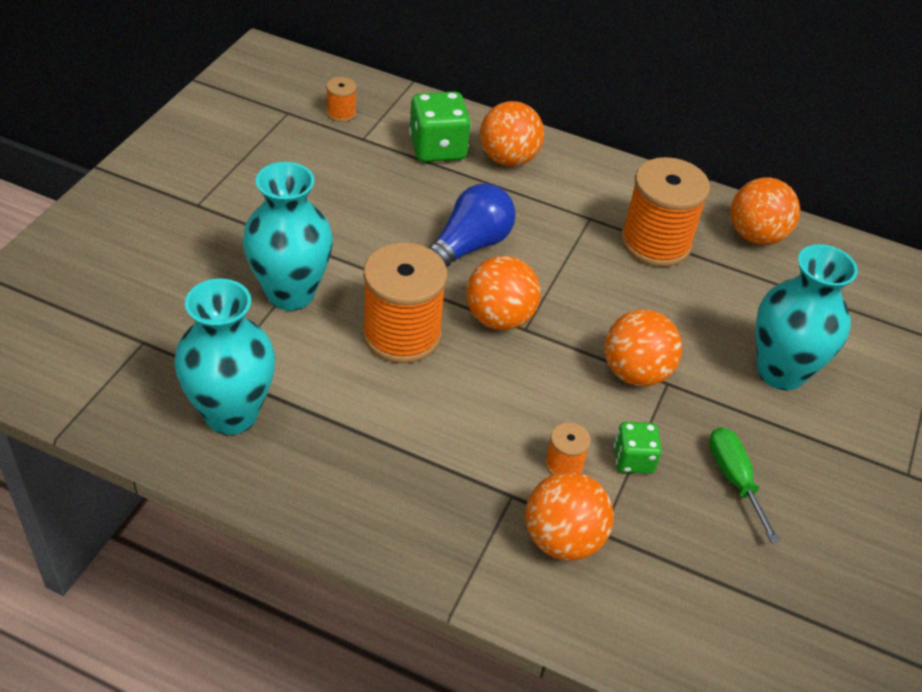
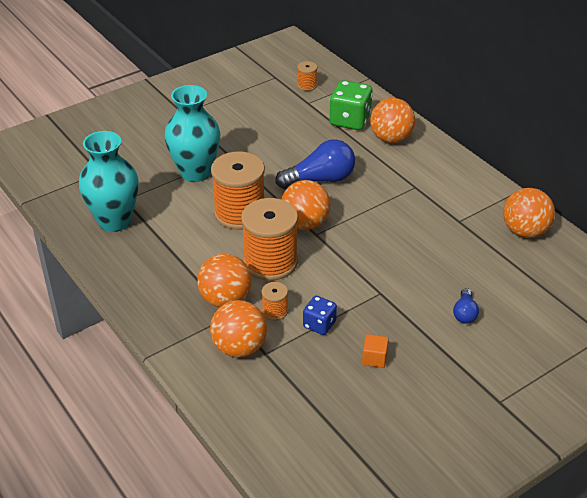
camera: 35 degrees right, 5 degrees down
orange ball [605,310,682,386] -> orange ball moved to [197,254,251,307]
green dice [614,422,662,474] -> blue dice [303,296,337,335]
orange spool [621,157,710,267] -> orange spool moved to [241,198,298,281]
green screwdriver [709,427,780,543] -> orange cube [362,334,389,368]
turquoise vase [756,244,858,390] -> blue light bulb [453,288,479,323]

